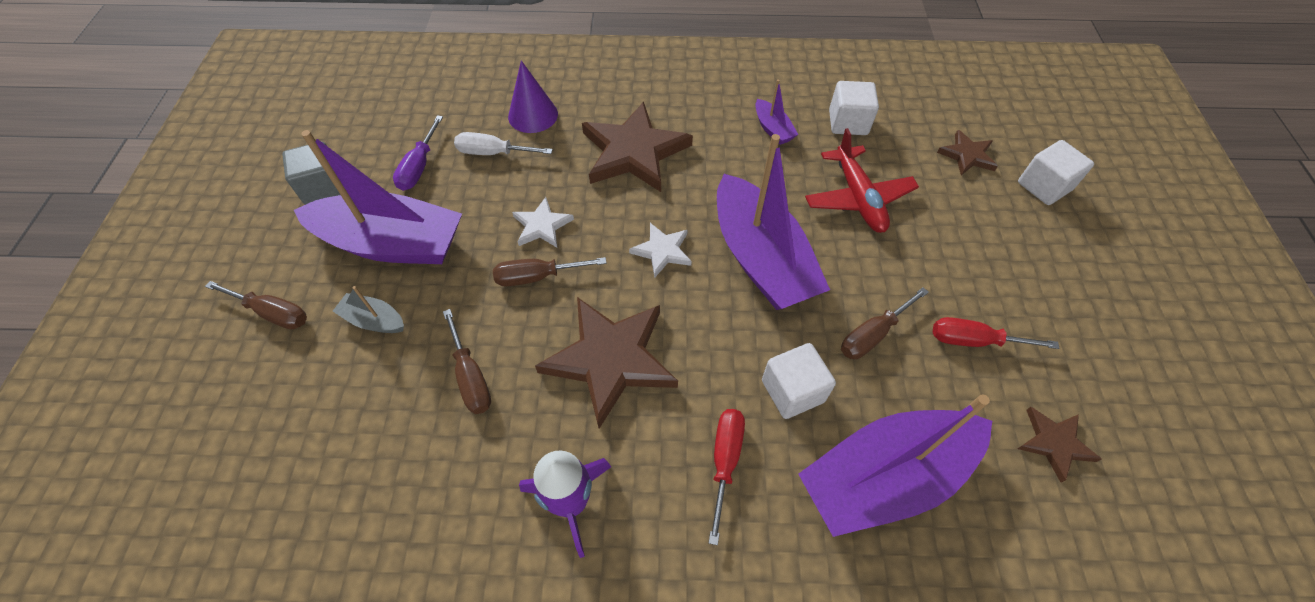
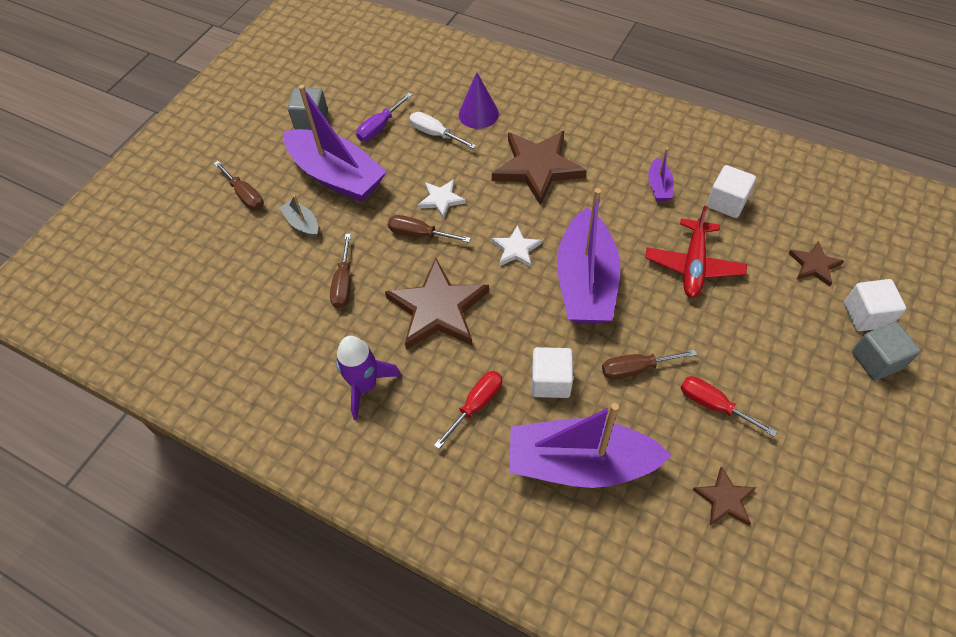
camera: 30 degrees right, 0 degrees up
none -> grey cube [852,322,921,380]

